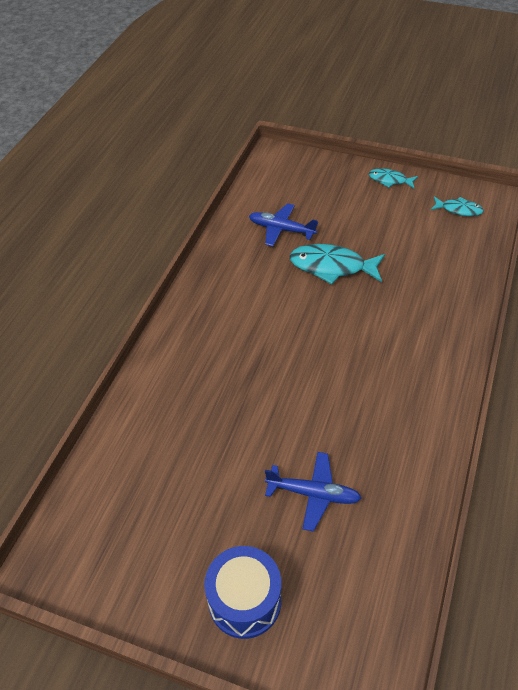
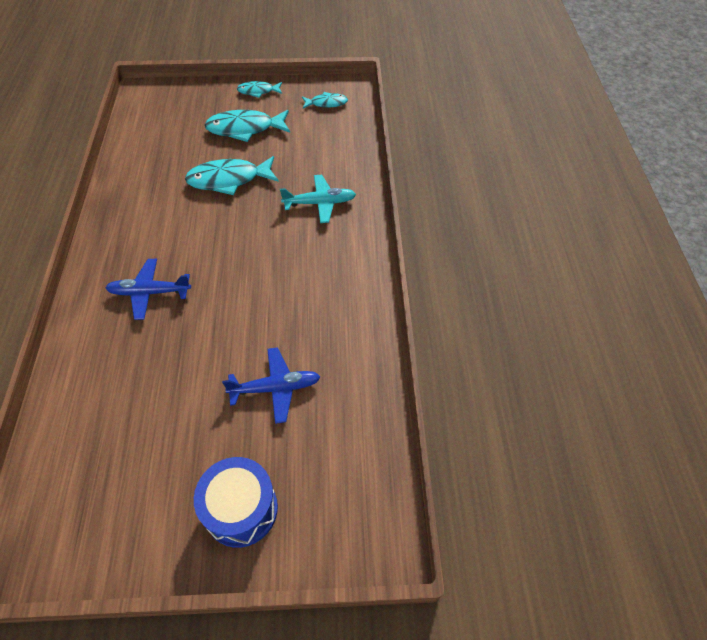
camera: 25 degrees left, 5 degrees up
blue plane [249,203,318,246] -> blue plane moved to [106,259,191,320]
none -> turquoise fish [205,110,290,142]
none -> turquoise plane [280,175,356,223]

